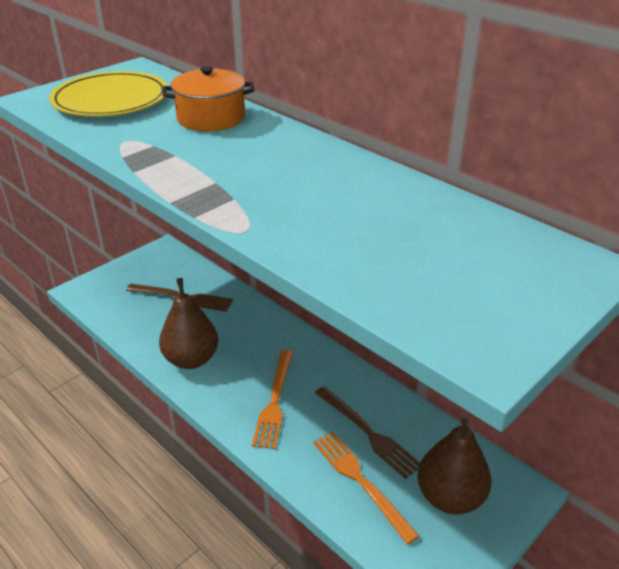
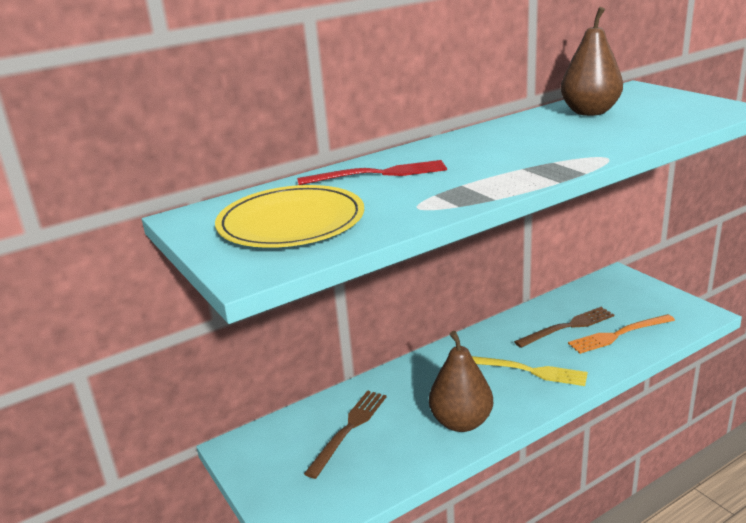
camera: 75 degrees left, 10 degrees down
orange pot [162,66,254,131] -> red fork [297,160,447,185]
orange fork [252,350,293,449] -> yellow fork [472,356,588,386]
brown pear [417,417,492,515] -> brown pear moved to [561,7,623,116]

